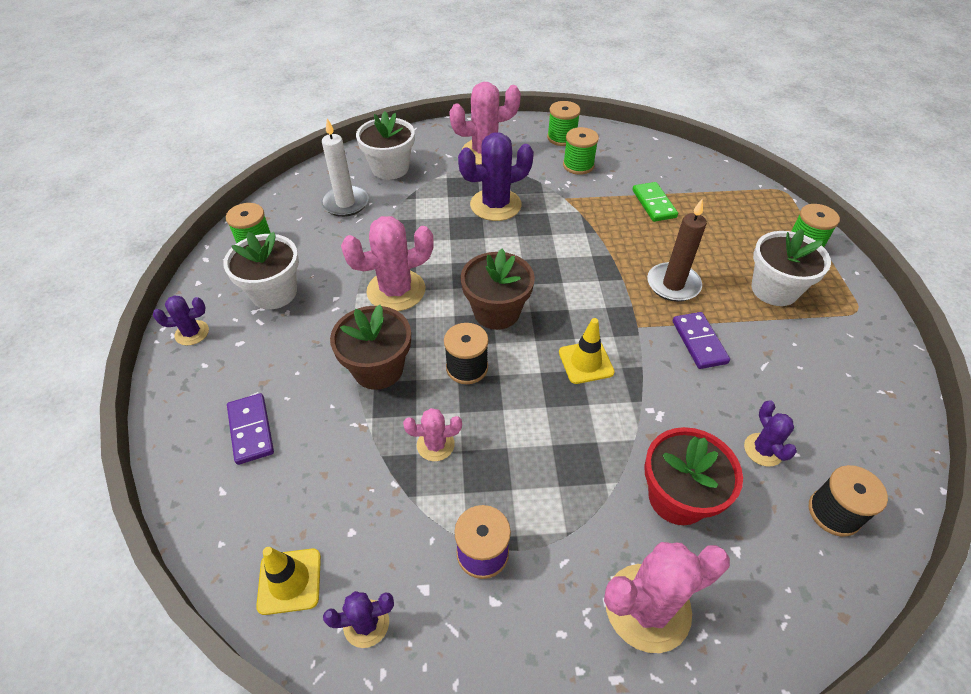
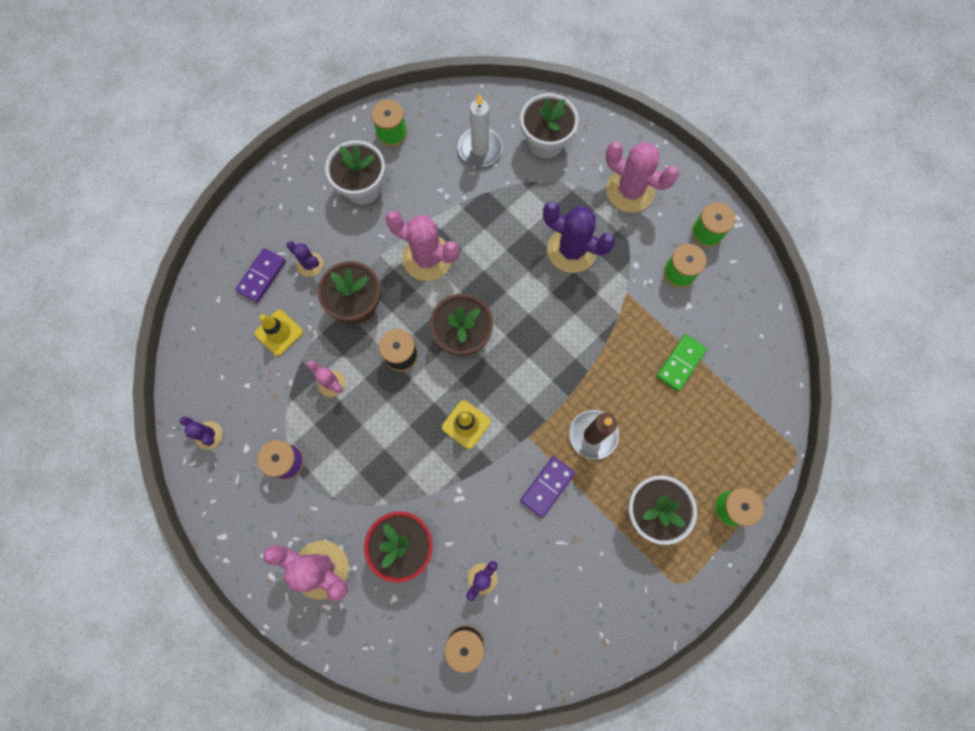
camera: 50 degrees right, 25 degrees up
purple cactus [153,295,209,346] -> purple cactus moved to [287,241,323,277]
yellow traffic cone [256,547,321,615] -> yellow traffic cone moved to [254,310,303,356]

